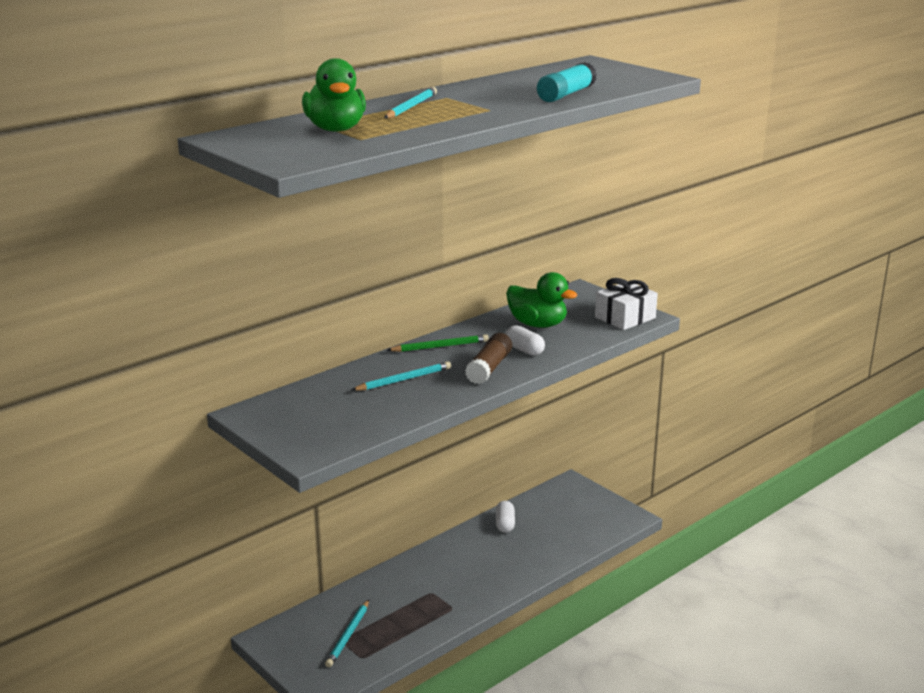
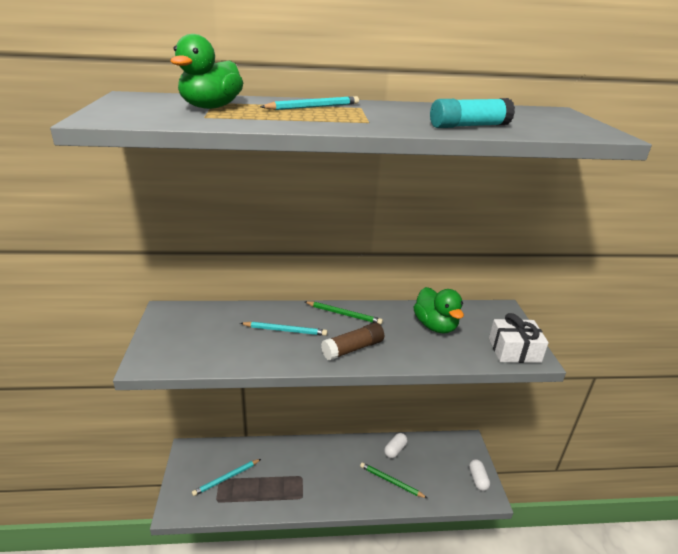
camera: 35 degrees right, 5 degrees up
white capsule [505,325,545,356] -> white capsule moved to [469,459,490,491]
none -> green pencil [360,462,427,498]

